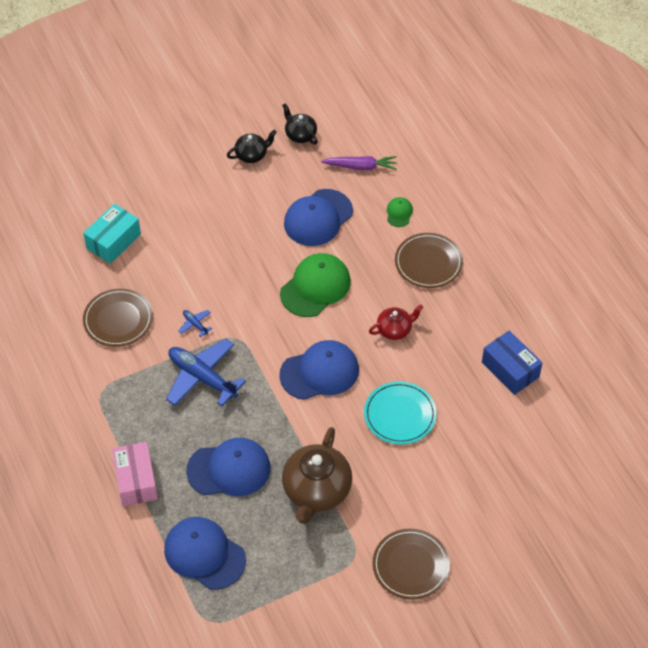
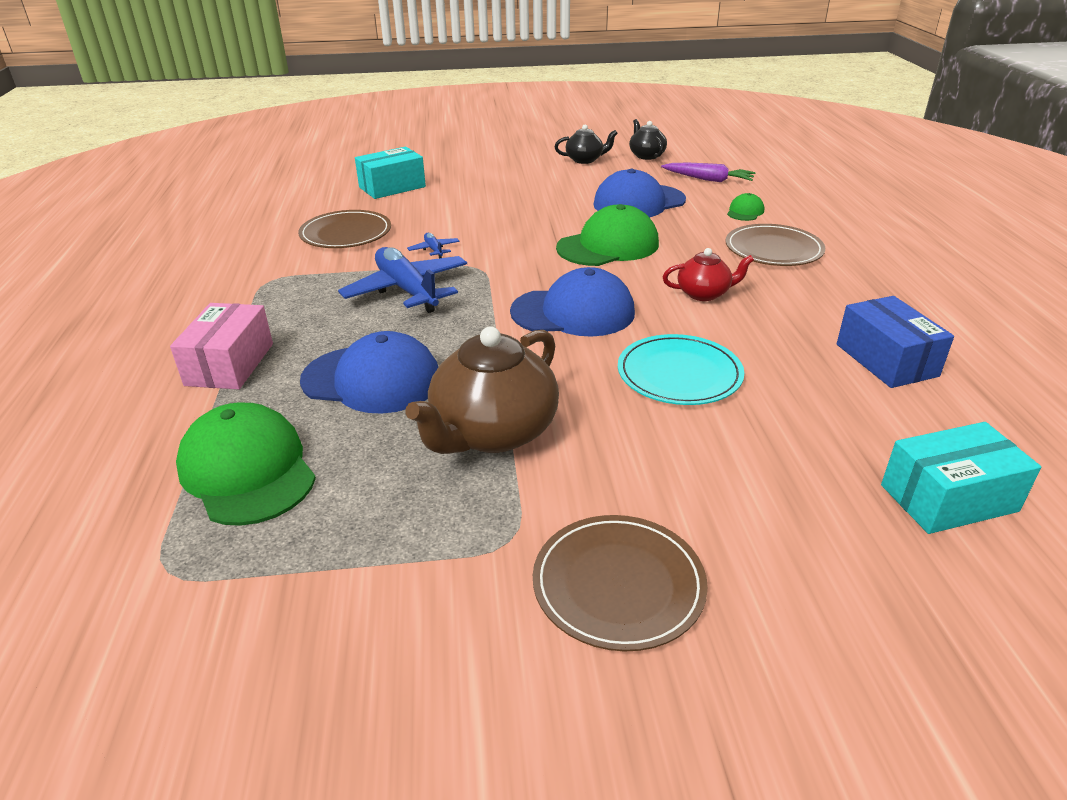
camera: 20 degrees right, 20 degrees down
blue cap [164,517,246,590] -> green cap [176,403,316,526]
none -> turquoise box [881,422,1041,534]

